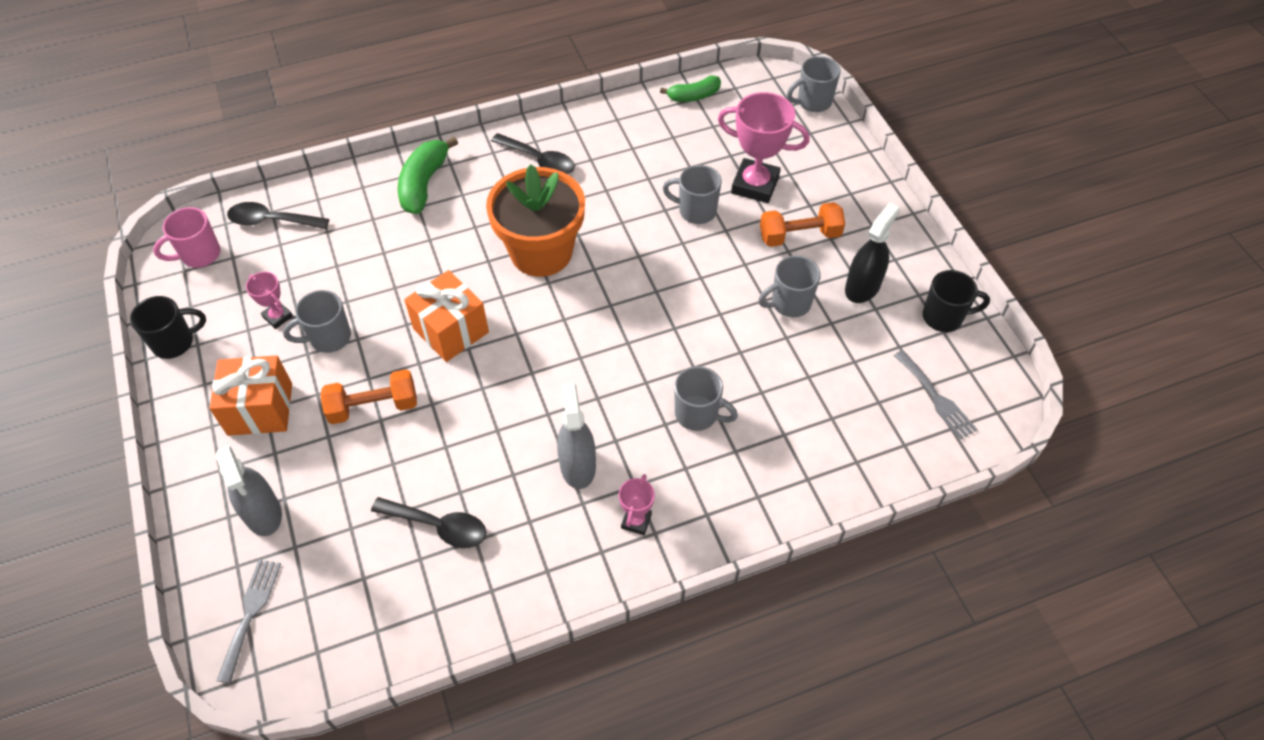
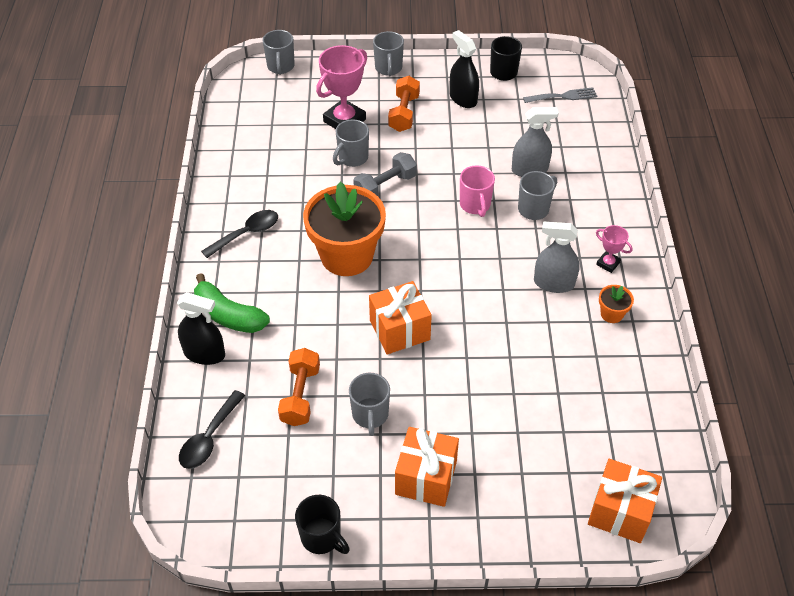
camera: 70 degrees left, 5 degrees down
black mug [130,296,206,359] -> black mug turned 135 degrees clockwise [295,495,350,554]
pink mug [153,207,220,268] -> pink mug moved to [460,166,495,217]
grey spray bottle [216,445,282,536] -> grey spray bottle moved to [512,107,559,177]
grey fork [217,560,281,683] -> orange gift [588,459,662,543]
pink trophy [246,272,293,329] -> none
orange dumbbell [320,369,417,424] -> orange dumbbell moved to [278,348,320,426]
black spoon [371,497,487,548] -> none
green banana [660,75,721,102] -> none
grey mug [758,256,821,317] -> grey mug moved to [373,31,404,76]
none -> black spray bottle [177,292,225,365]
none -> grey dumbbell [353,152,417,196]
none -> orange flower pot [599,285,634,323]

